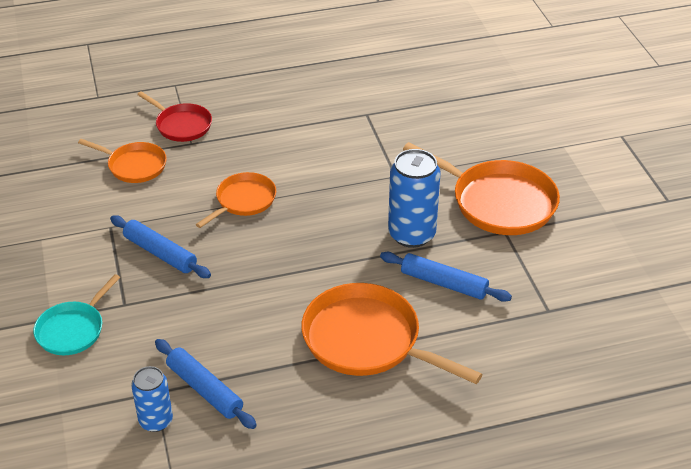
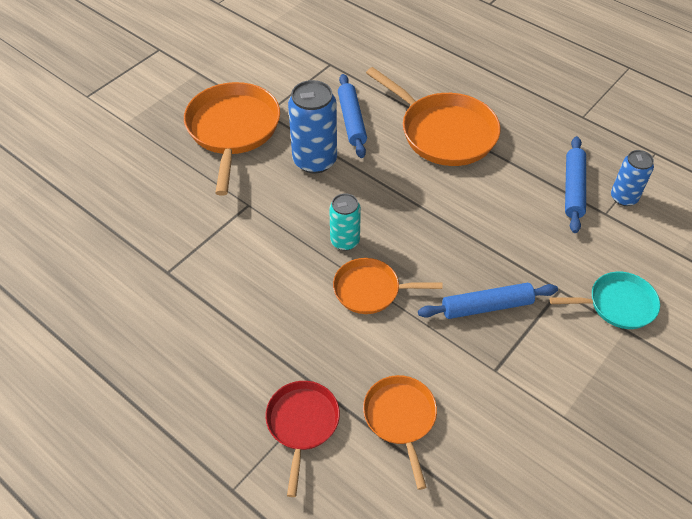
camera: 125 degrees left, 10 degrees up
blue rolling pin [110,215,211,278] -> blue rolling pin turned 75 degrees clockwise [418,283,558,319]
orange pan [301,283,483,384] -> orange pan turned 45 degrees counterclockwise [366,67,501,166]
none -> turquoise can [329,193,361,251]

